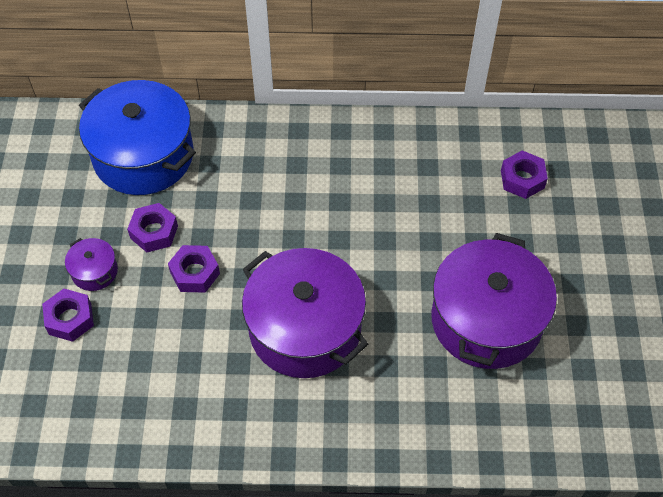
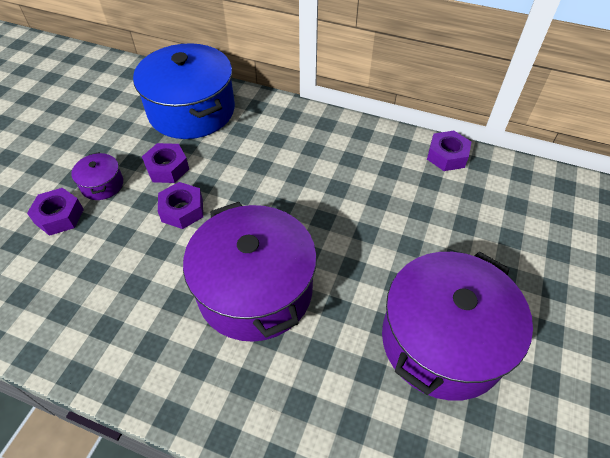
camera: 20 degrees right, 5 degrees down
purple nut [501,151,548,199] -> purple nut moved to [427,131,471,171]

